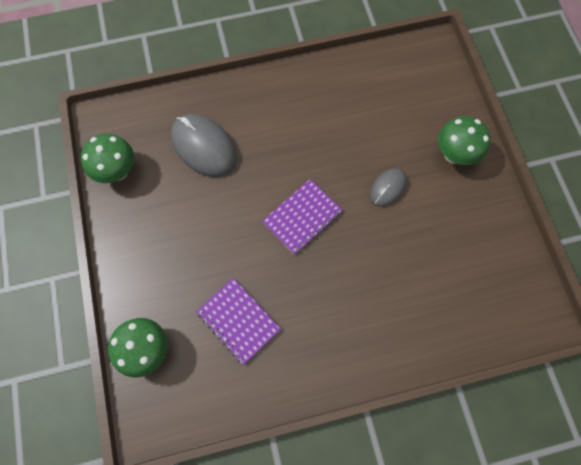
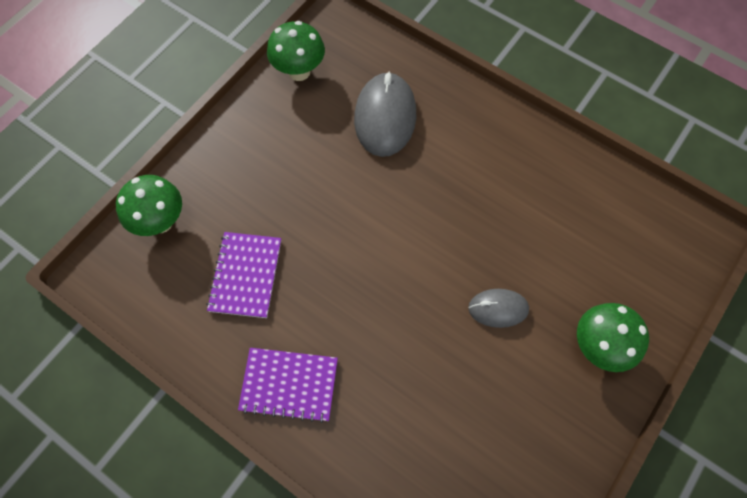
camera: 50 degrees right, 5 degrees down
purple notebook [262,179,342,255] -> purple notebook moved to [238,348,338,423]

